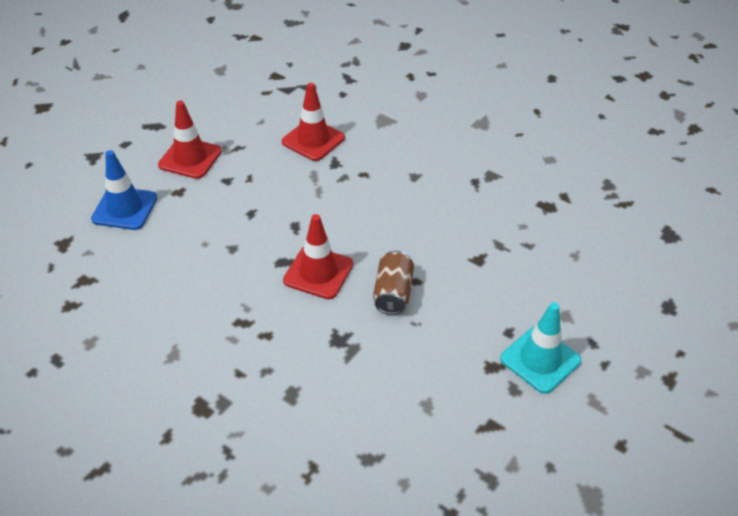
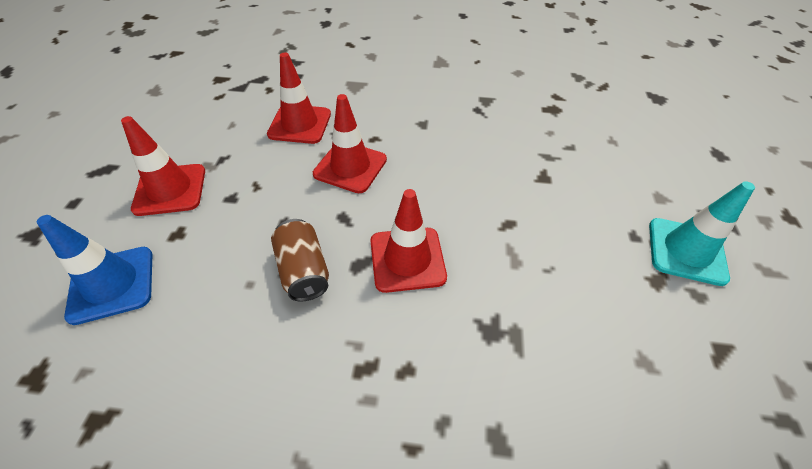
camera: 30 degrees left, 5 degrees up
brown can [373,251,414,315] -> brown can moved to [271,219,329,302]
none -> red traffic cone [313,94,387,193]

